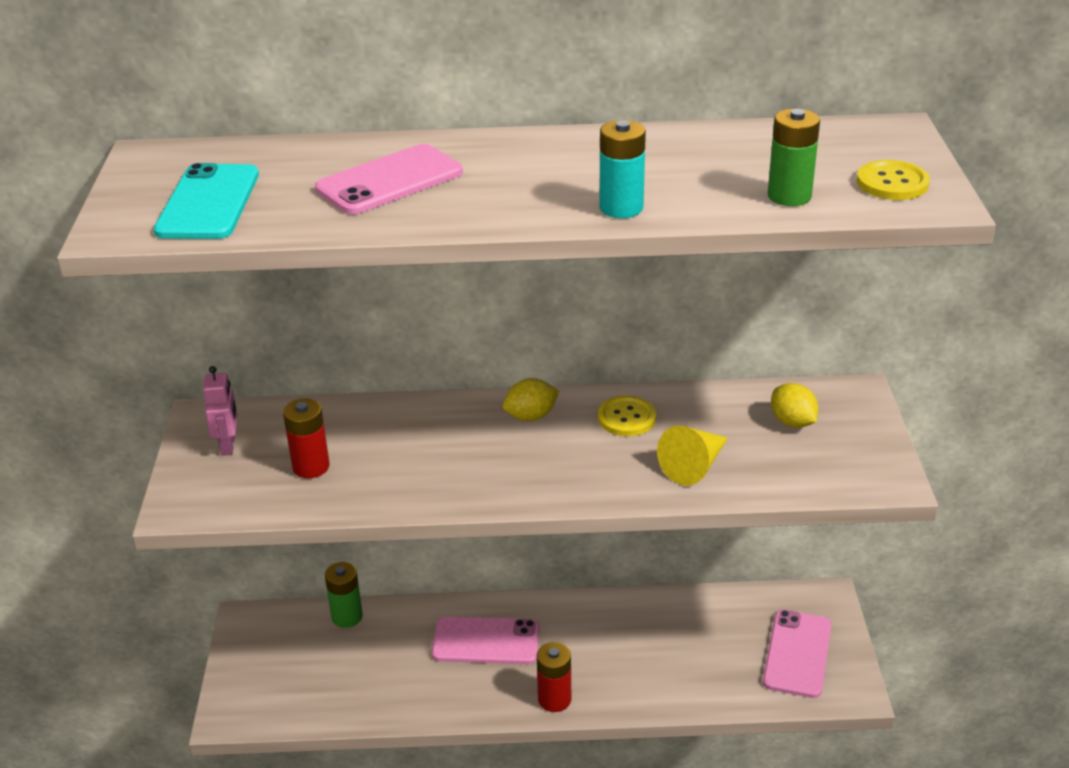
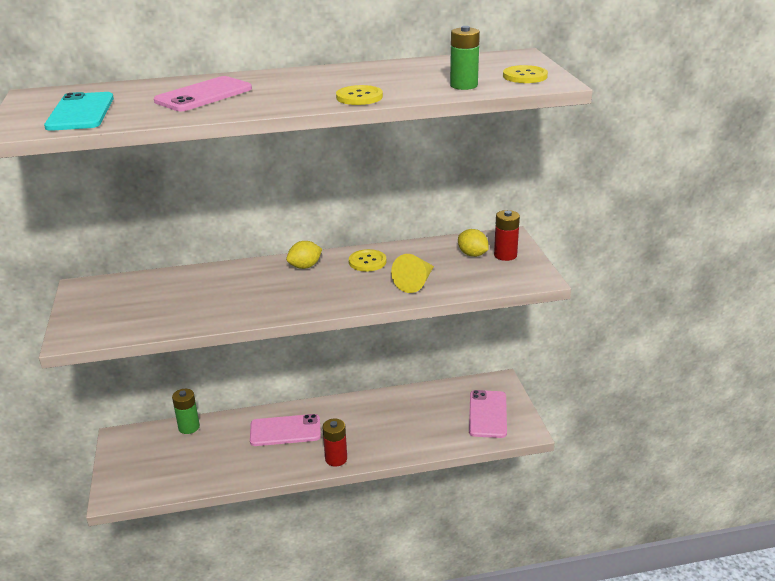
camera: 10 degrees left, 5 degrees down
pink robot [203,366,238,456] -> none
red battery [283,398,330,478] -> red battery moved to [494,210,520,261]
turquoise battery [599,120,646,218] -> yellow button [336,85,383,105]

